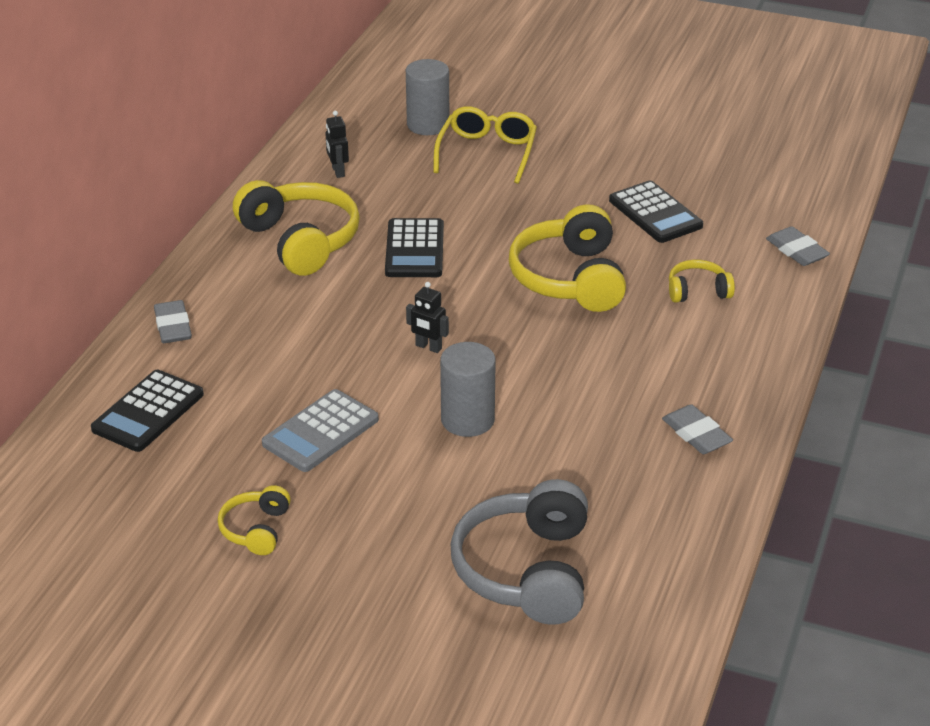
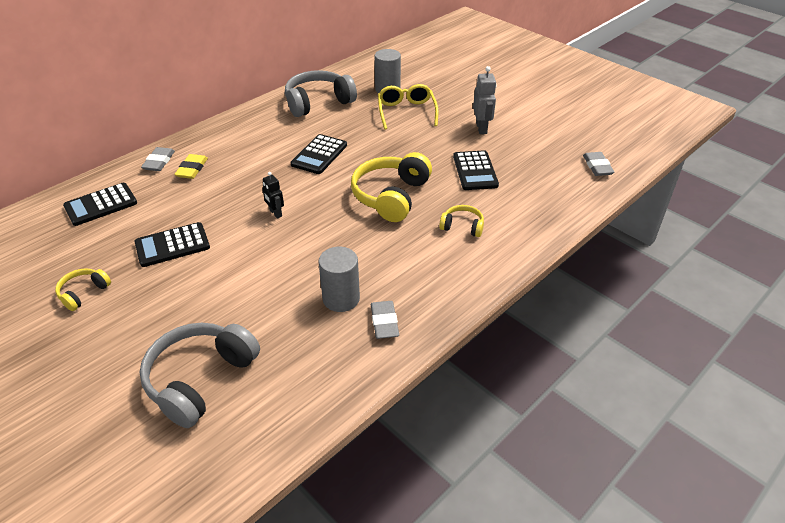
camera: 25 degrees right, 5 degrees up
yellow headphones [233,180,360,276] -> none
grey calculator [262,389,379,472] -> black calculator [134,222,210,267]
black robot [325,111,349,178] -> grey headphones [285,70,357,117]
yellow glasses [433,106,537,184] -> yellow glasses turned 45 degrees counterclockwise [378,84,438,129]
grey cylinder [440,342,496,437] -> grey cylinder moved to [319,247,360,312]
grey eraser [766,226,830,266] -> grey eraser moved to [583,152,614,176]
none -> yellow eraser [174,154,208,179]
none -> grey robot [473,66,497,134]

